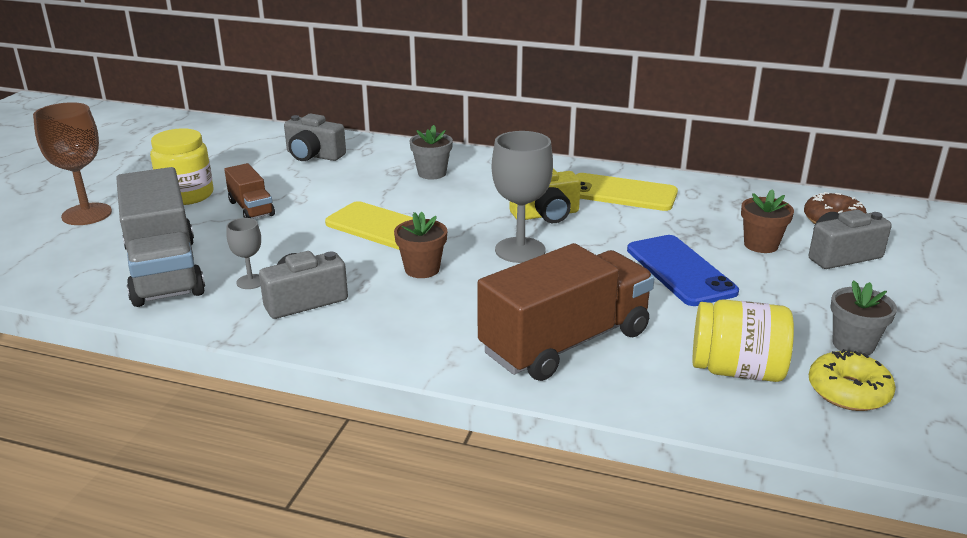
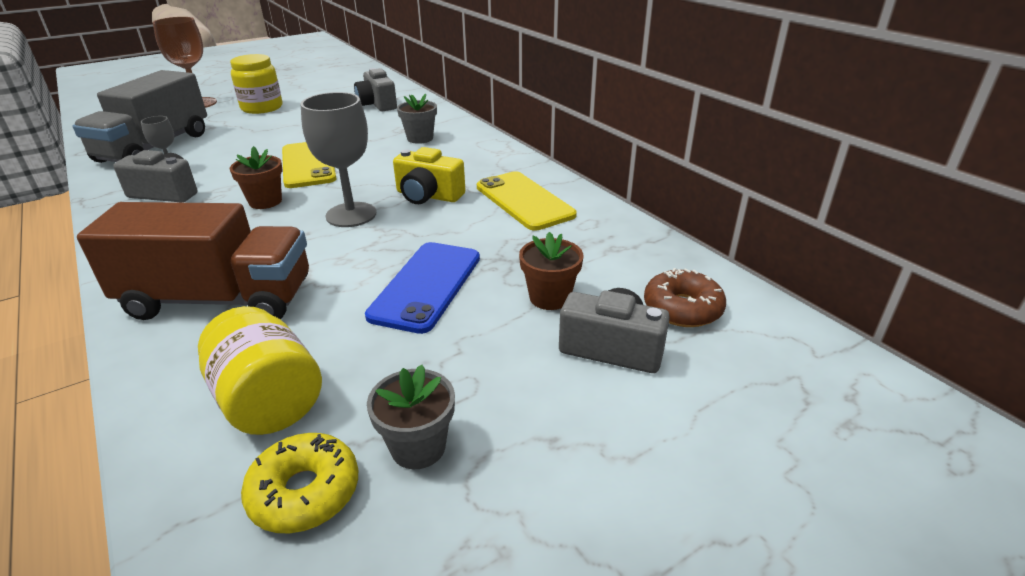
camera: 40 degrees right, 5 degrees up
brown truck [224,163,275,219] -> none

